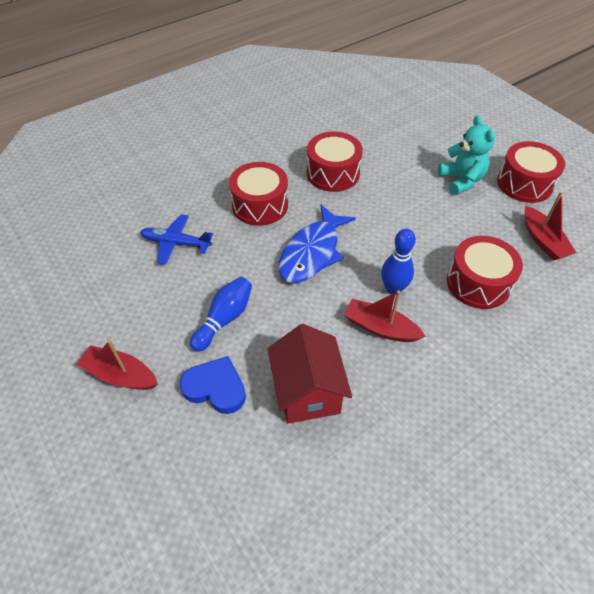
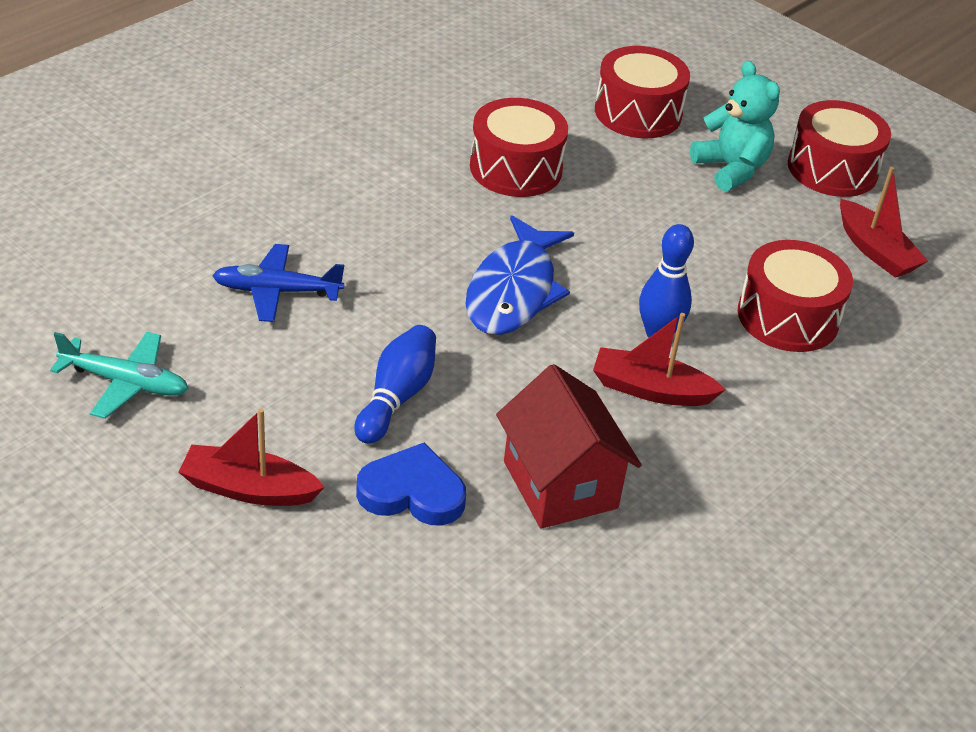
camera: 15 degrees left, 10 degrees down
red drum [229,162,288,226] -> red drum moved to [595,46,690,138]
none -> turquoise plane [50,332,188,419]

